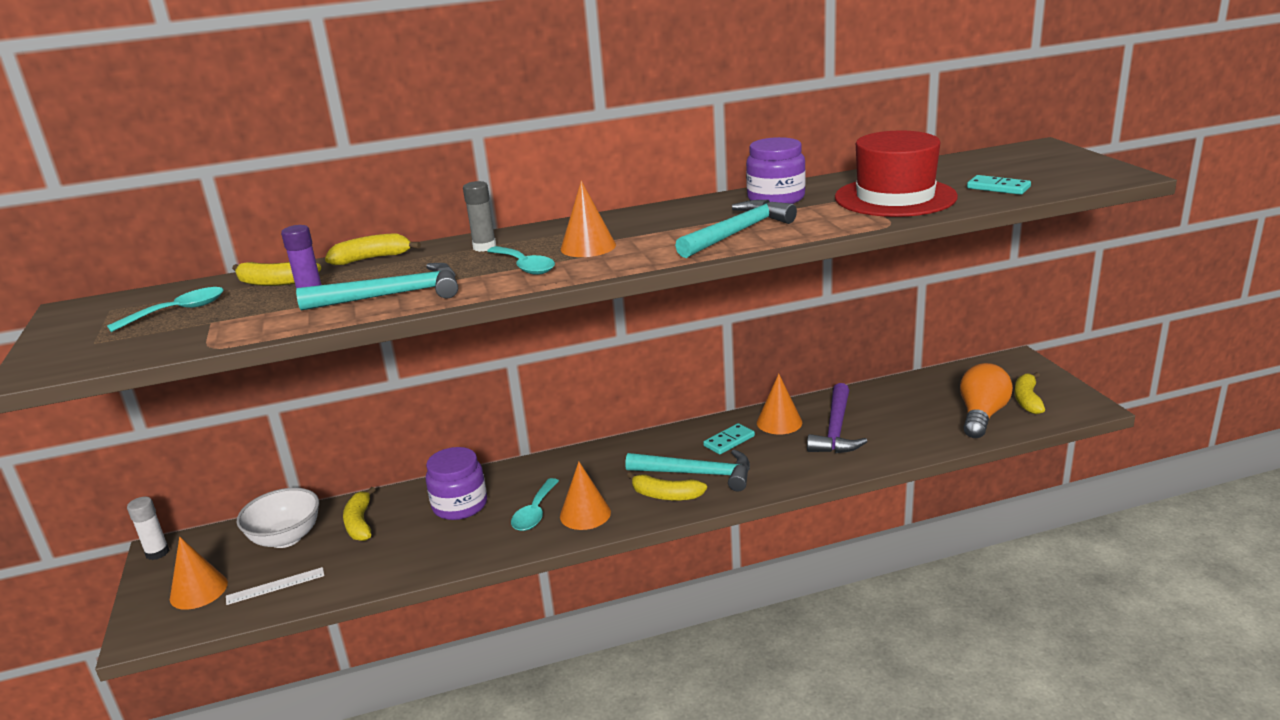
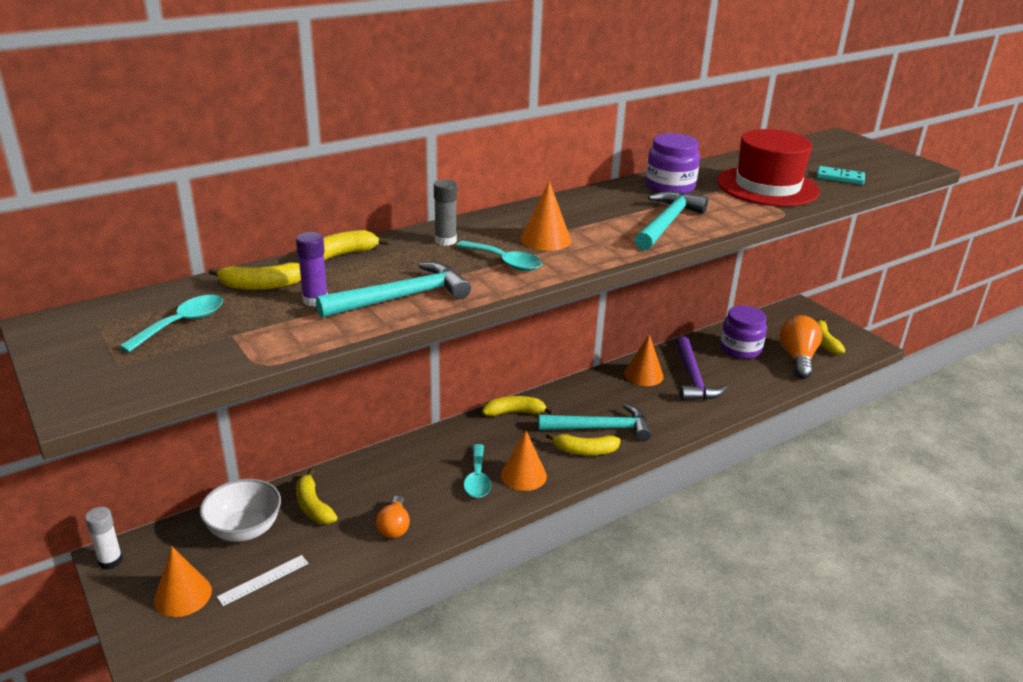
camera: 20 degrees left, 5 degrees up
purple jar [426,447,487,520] -> purple jar moved to [720,305,767,359]
turquoise domino [703,423,755,454] -> none
none -> orange light bulb [376,495,410,538]
none -> yellow banana [482,396,554,416]

